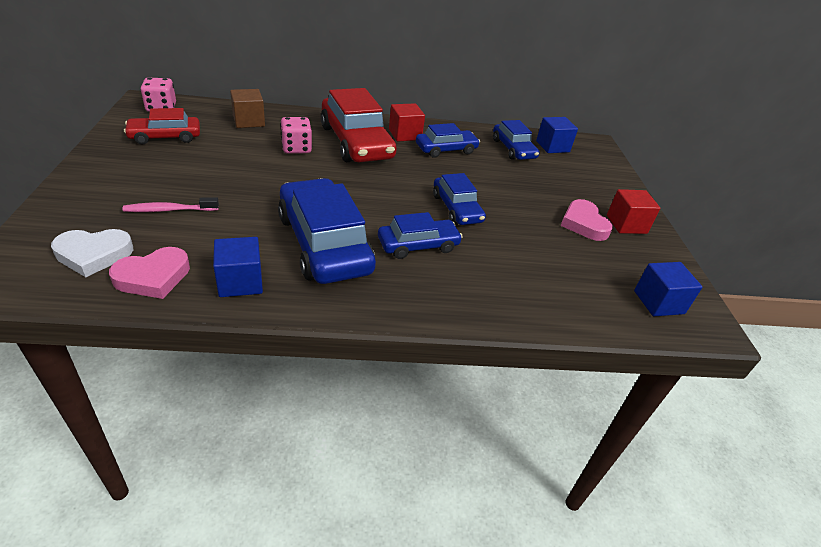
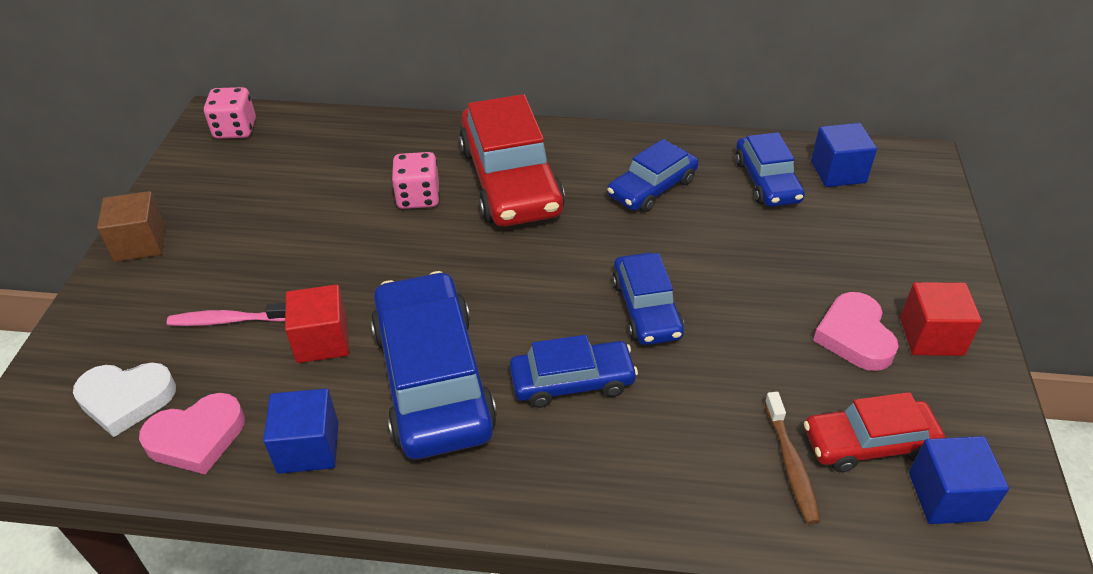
camera: 15 degrees right, 5 degrees up
red car [124,108,200,145] -> red car moved to [804,392,946,472]
brown cube [230,89,265,128] -> brown cube moved to [97,191,166,262]
red cube [389,103,425,141] -> red cube moved to [285,284,349,363]
blue car [416,123,480,158] -> blue car turned 150 degrees clockwise [607,139,699,212]
none -> brown toothbrush [765,392,820,524]

